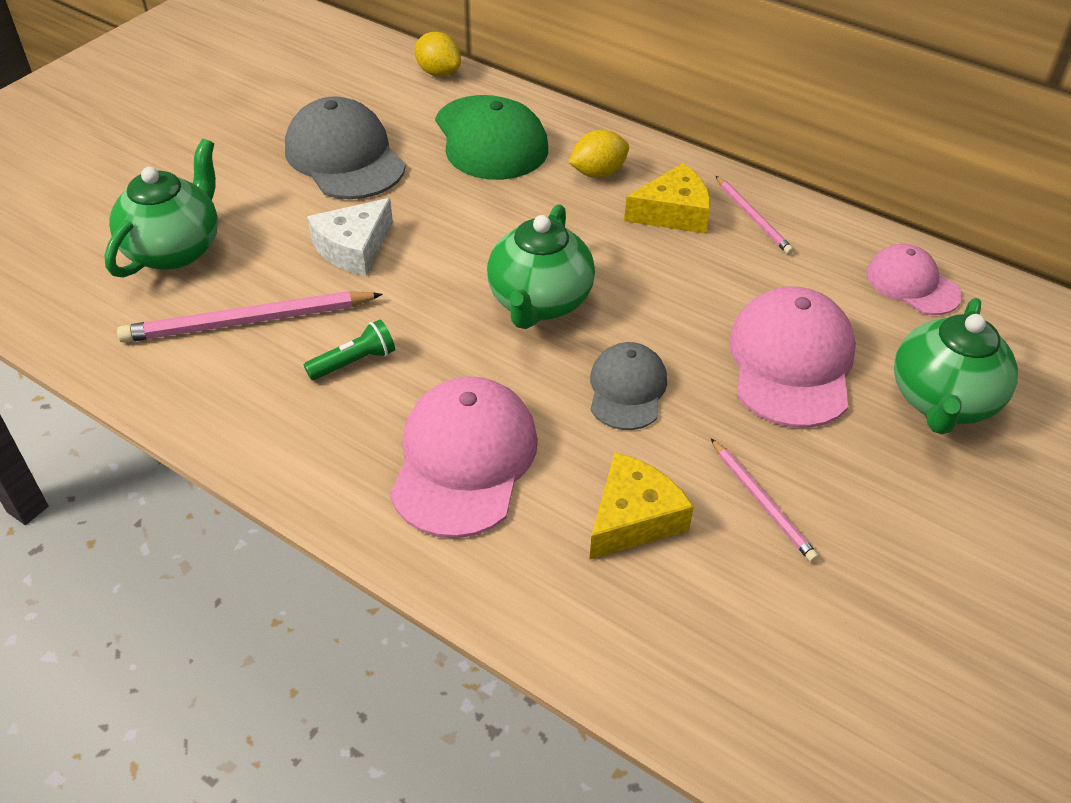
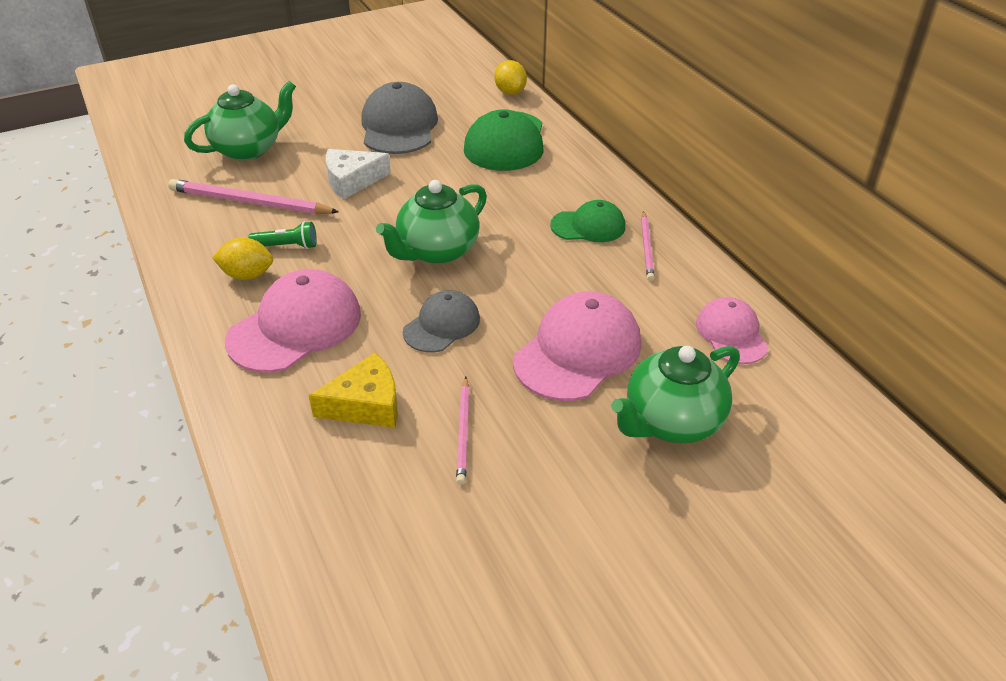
camera: 30 degrees right, 5 degrees down
yellow lemon [569,130,629,178] -> yellow lemon moved to [212,237,273,280]
yellow cheese [624,163,710,234] -> green cap [550,200,625,242]

